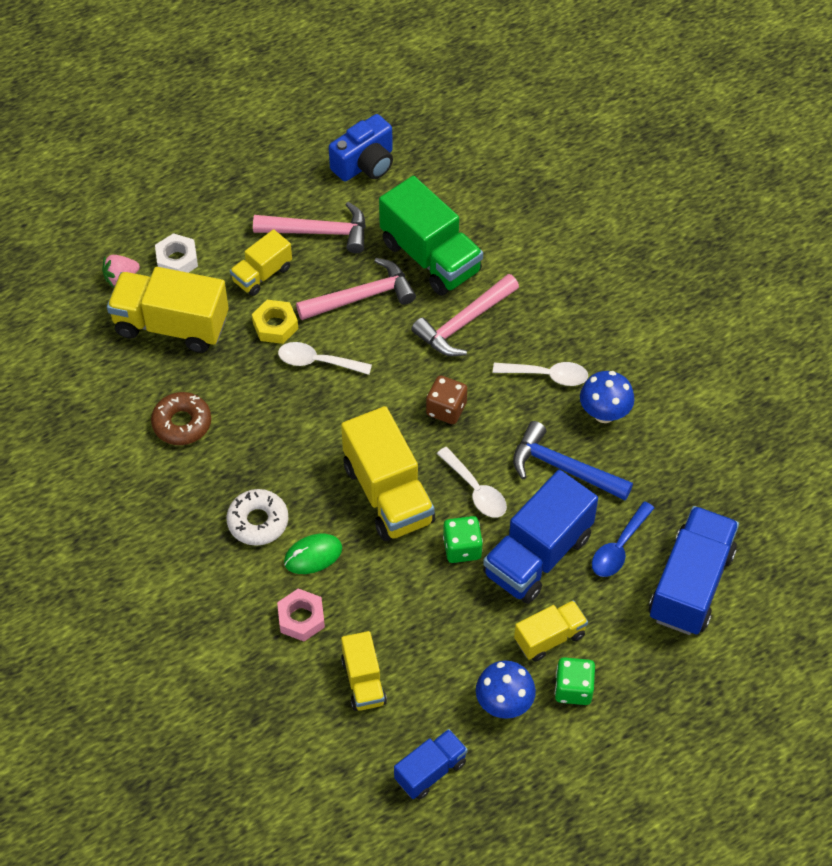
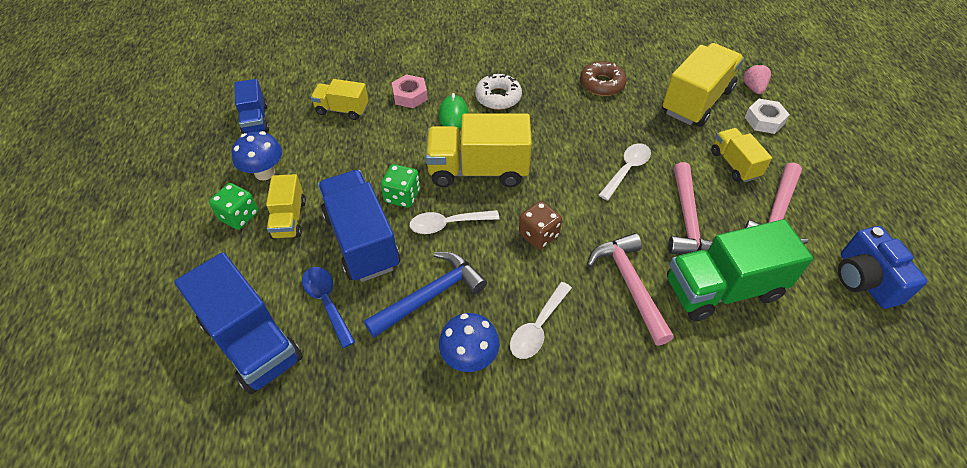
camera: 115 degrees right, 5 degrees down
yellow nut [252,300,298,344] -> none

